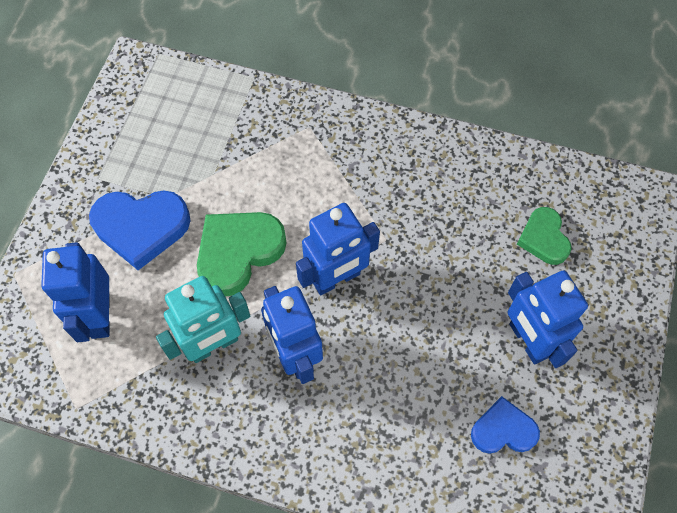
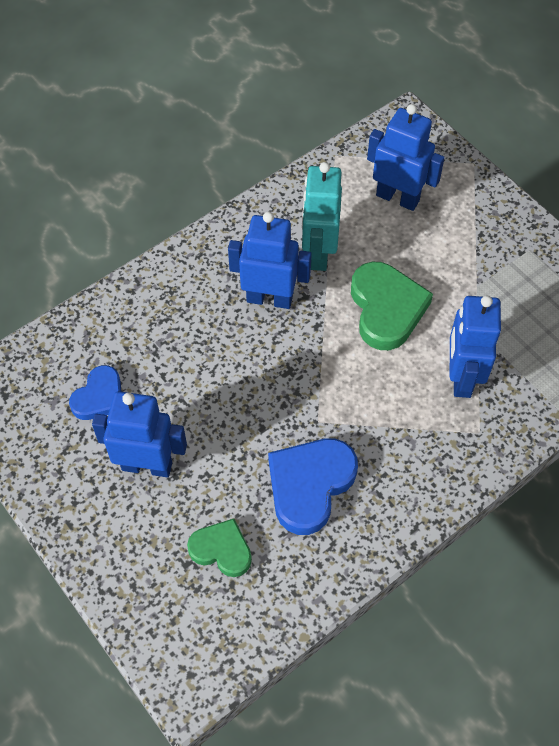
camera: 125 degrees right, 5 degrees down
blue heart [89,191,191,270] -> blue heart moved to [268,438,358,535]
blue robot [296,203,380,295] -> blue robot moved to [450,296,501,398]

